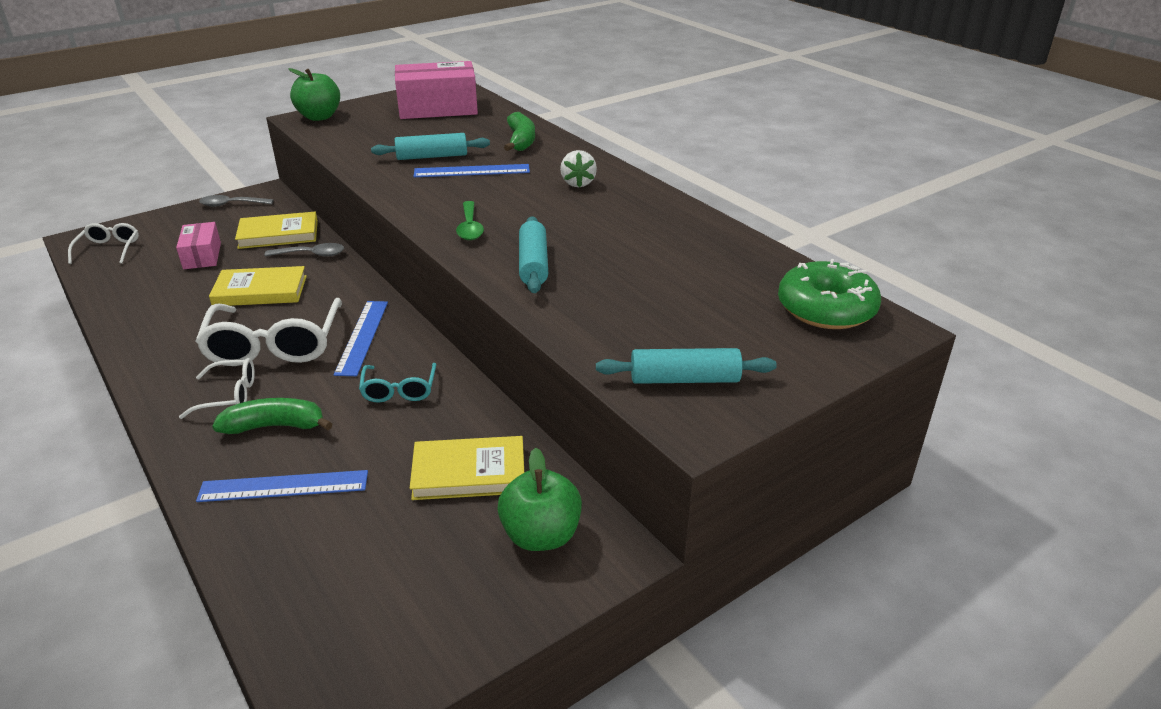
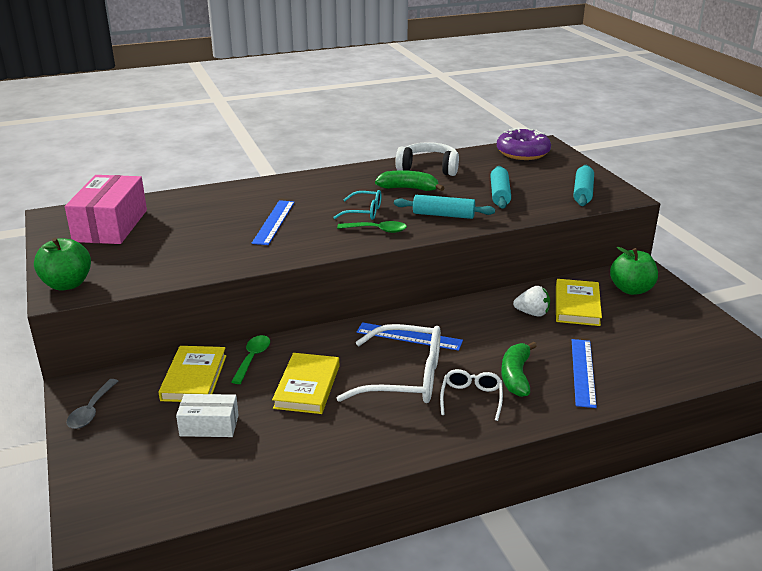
camera: 75 degrees left, 5 degrees down
white glasses [68,223,139,264] -> none
pink box [176,222,221,269] -> white box [176,394,239,437]
grey spoon [264,243,344,257] -> green spoon [231,335,270,384]
turquoise glasses [359,363,436,403] -> turquoise glasses moved to [333,190,382,220]
turquoise rolling pin [371,133,490,160] -> turquoise rolling pin moved to [490,166,511,209]
green banana [504,112,535,151] -> green banana moved to [375,170,444,191]
white strawberry [560,150,597,187] -> white strawberry moved to [513,286,550,317]
green donut [778,259,881,329] -> purple donut [497,127,551,160]
none -> white headphones [395,142,459,176]

